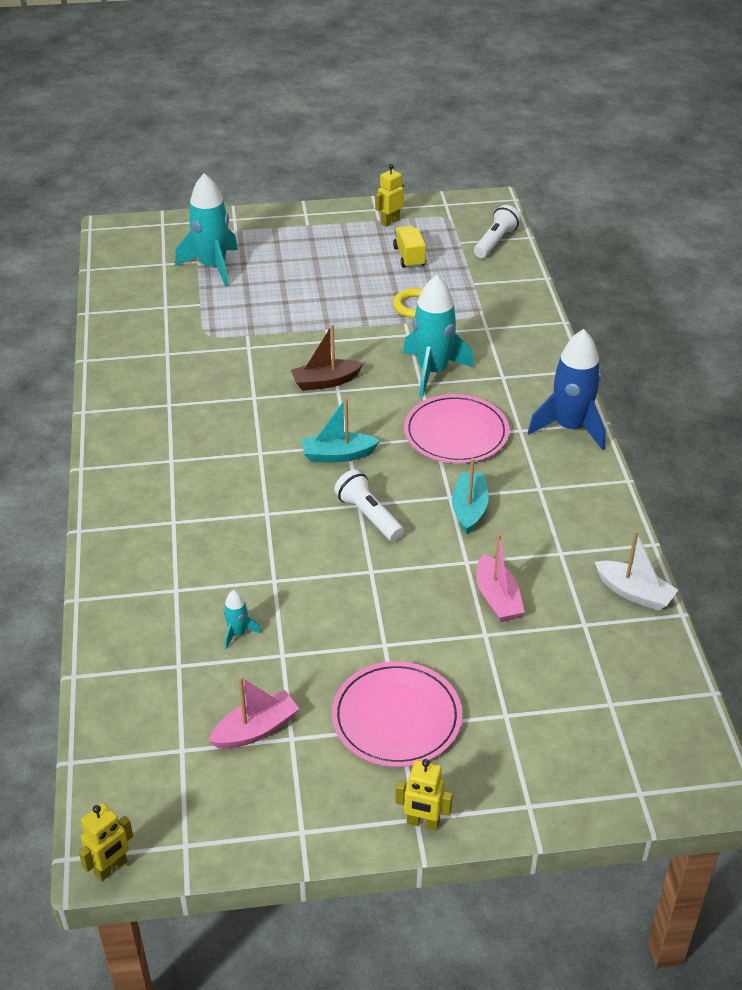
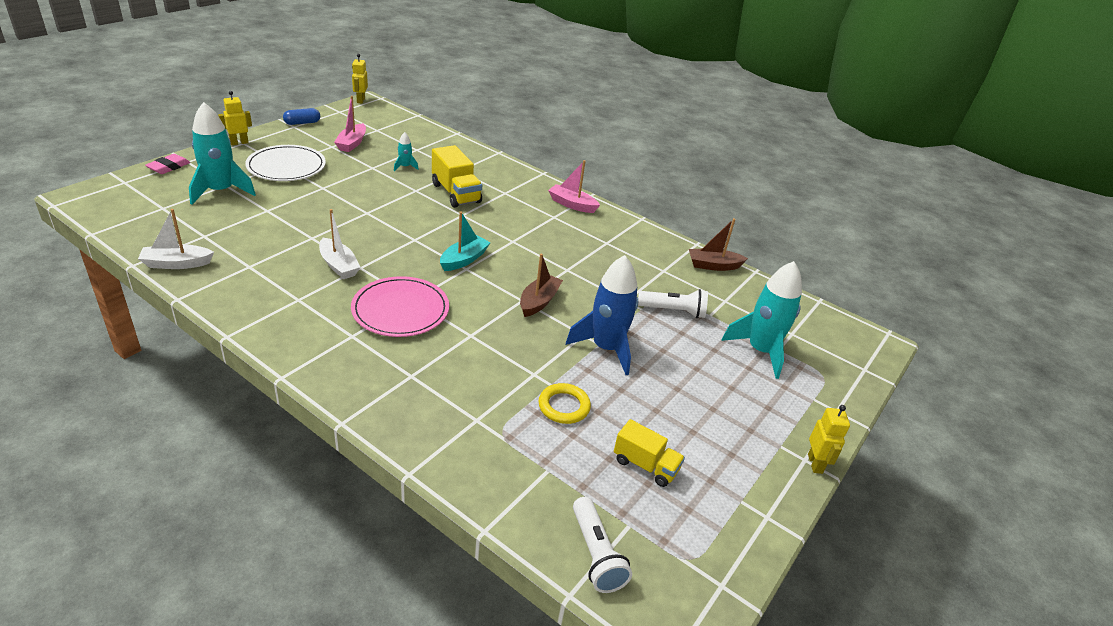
camera: 130 degrees right, 5 degrees down
pink plate [332,661,462,767] -> white plate [245,145,326,181]
white flashlight [334,469,404,541] -> white flashlight moved to [638,289,708,318]
yellow robot [375,164,404,227] -> yellow robot moved to [808,405,850,474]
turquoise rocket [403,275,474,397] -> turquoise rocket moved to [189,102,256,205]
turquoise boat [452,458,488,534] -> white boat [319,209,361,279]
pink boat [476,533,525,622] -> pink boat moved to [548,160,600,213]
blue rocket [528,329,606,450] -> blue rocket moved to [566,255,638,375]
none -> pink eraser [145,154,190,174]
none -> blue capsule [283,108,320,125]
none -> yellow truck [432,145,482,208]
none -> brown boat [689,218,748,271]

